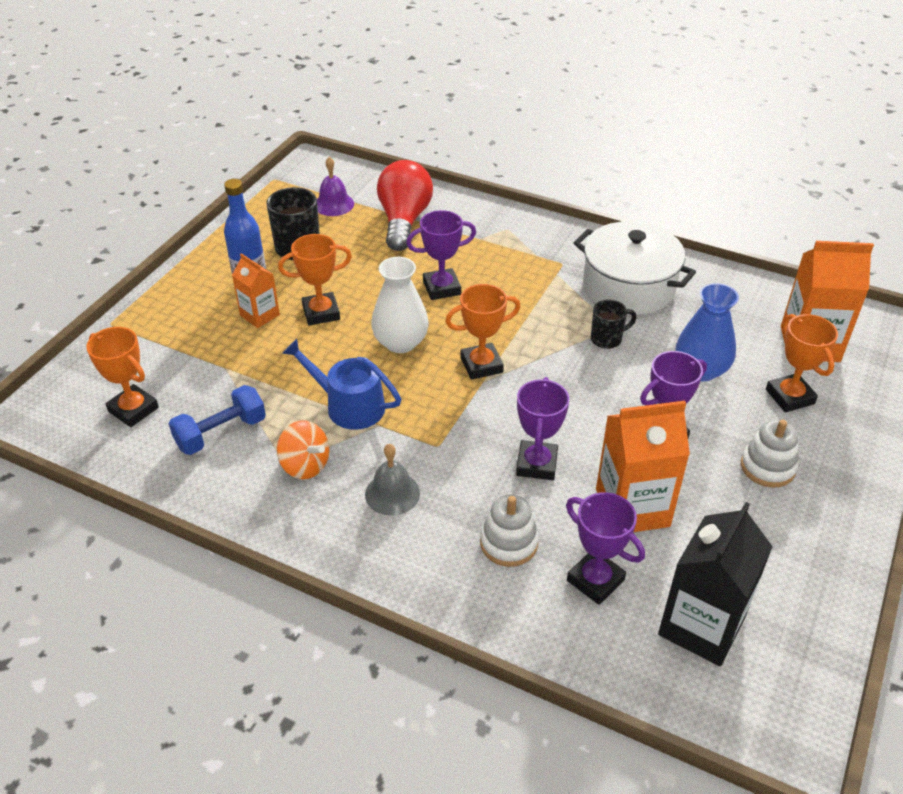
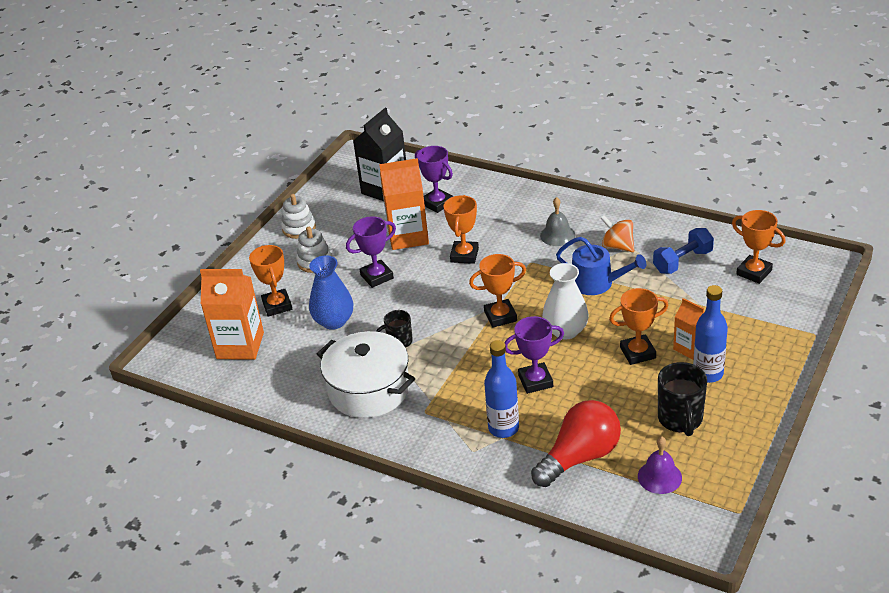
camera: 175 degrees left, 5 degrees down
red light bulb [377,160,433,251] -> red light bulb turned 135 degrees counterclockwise [531,400,621,487]
white stacking toy [480,494,539,567] -> white stacking toy moved to [281,194,316,239]
purple trophy [516,377,569,480] -> orange trophy [444,195,479,264]
none -> blue bottle [484,340,519,438]

